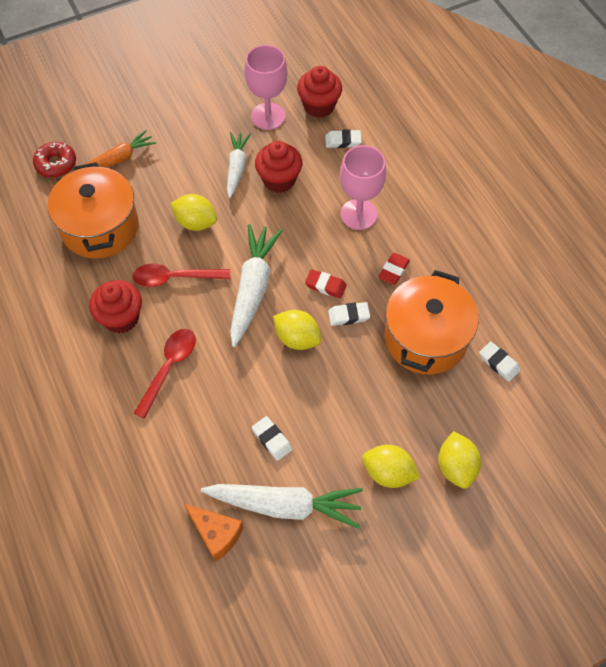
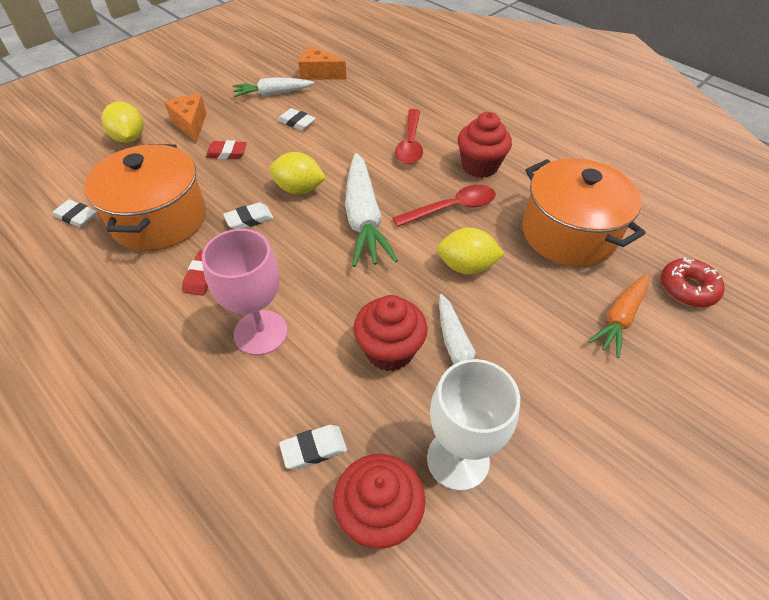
camera: 160 degrees right, 10 degrees down
white carrot [201,484,363,529] -> white carrot [233,78,314,97], size x0.63
pink goblet [244,45,288,130] -> white goblet [427,359,520,491]
red eraser [305,269,347,298] -> red eraser moved to [205,140,247,159]
yellow lemon [363,445,420,488] -> orange cheese [164,95,206,143]

